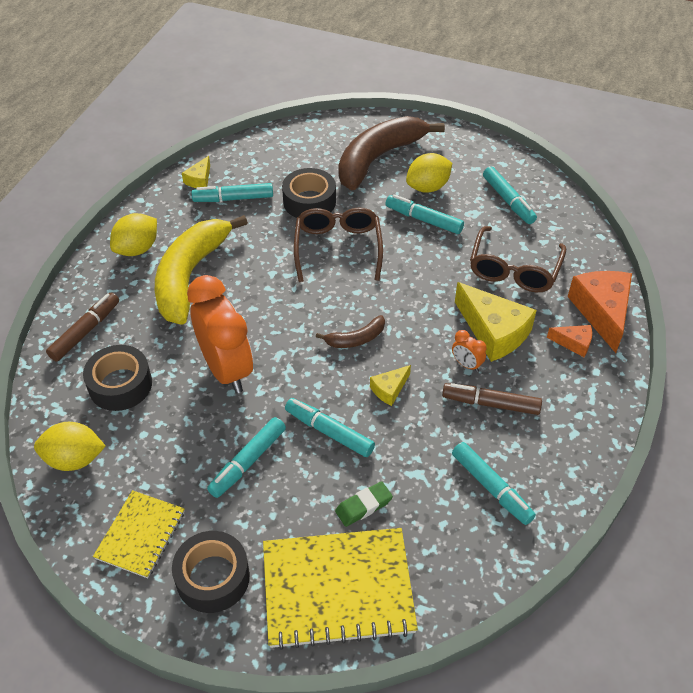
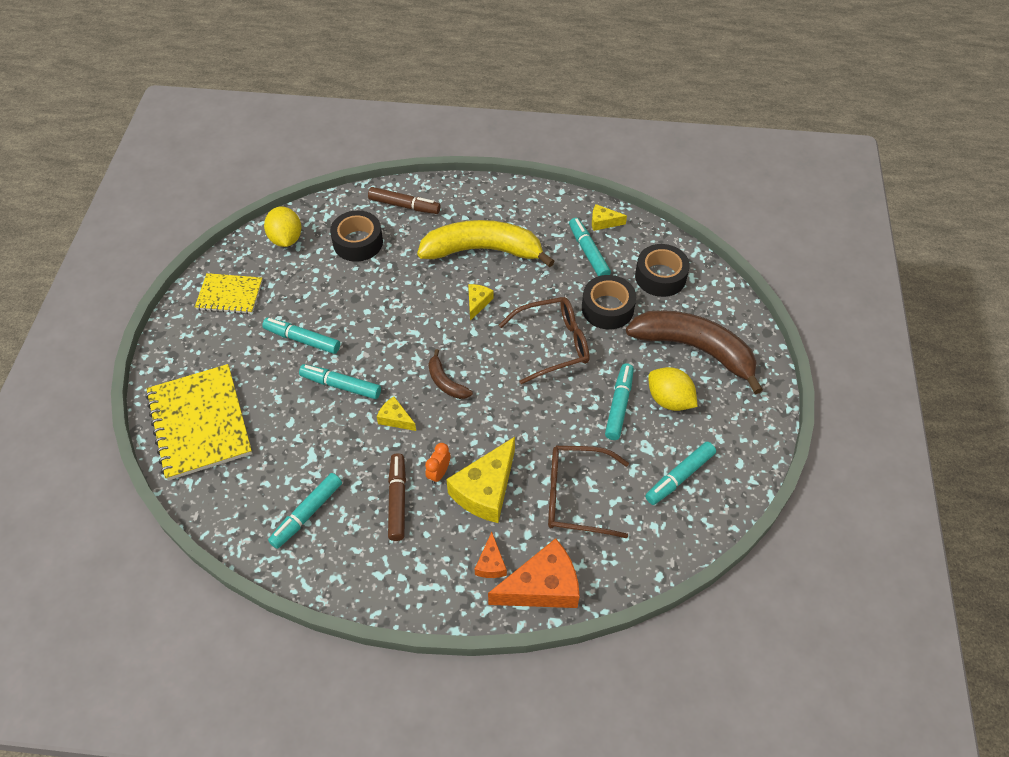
camera: 75 degrees right, 5 degrees up
yellow lemon [110,213,157,256] -> none
black tape [172,531,250,613] -> black tape moved to [635,244,690,297]
orange clock [187,275,253,393] -> none
turquoise marker [285,398,375,457] -> turquoise marker turned 90 degrees counterclockwise [299,364,381,399]
green eraser [335,481,393,527] -> none
none -> yellow cheese [468,284,494,321]

